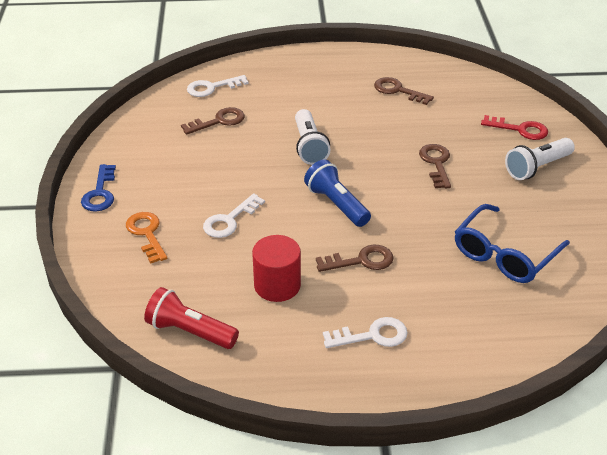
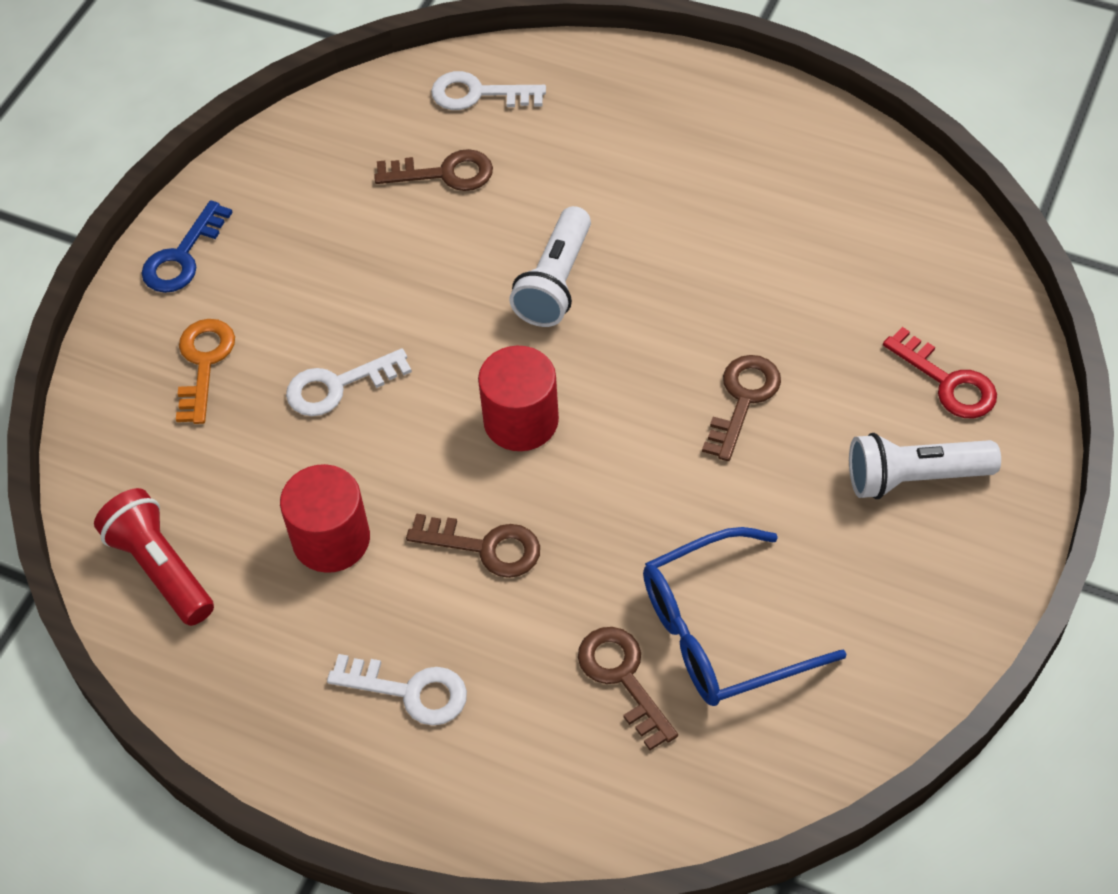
camera: 30 degrees right, 15 degrees up
blue flashlight [304,159,371,227] -> red cylinder [478,346,559,451]
brown key [374,77,434,105] -> brown key moved to [578,627,678,751]

